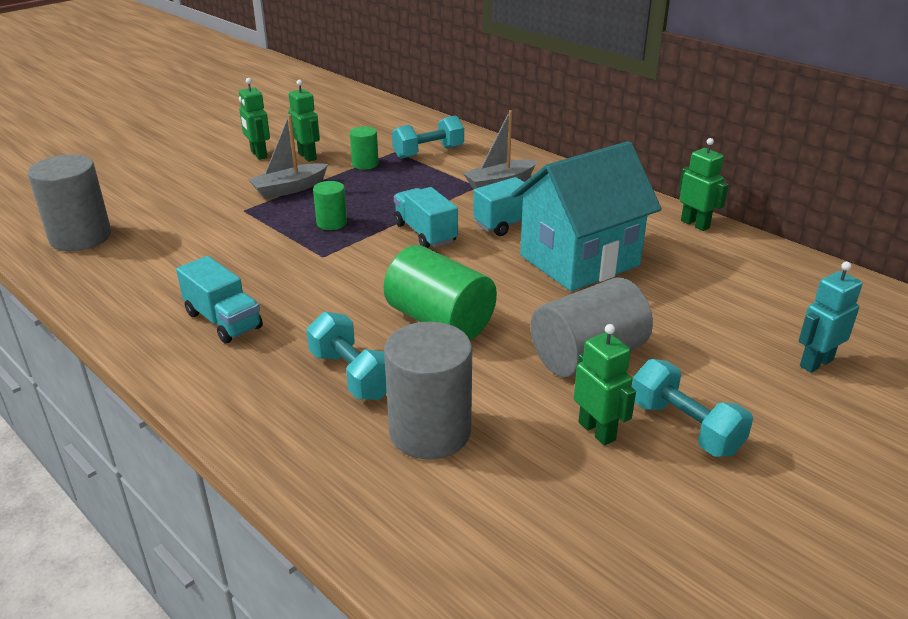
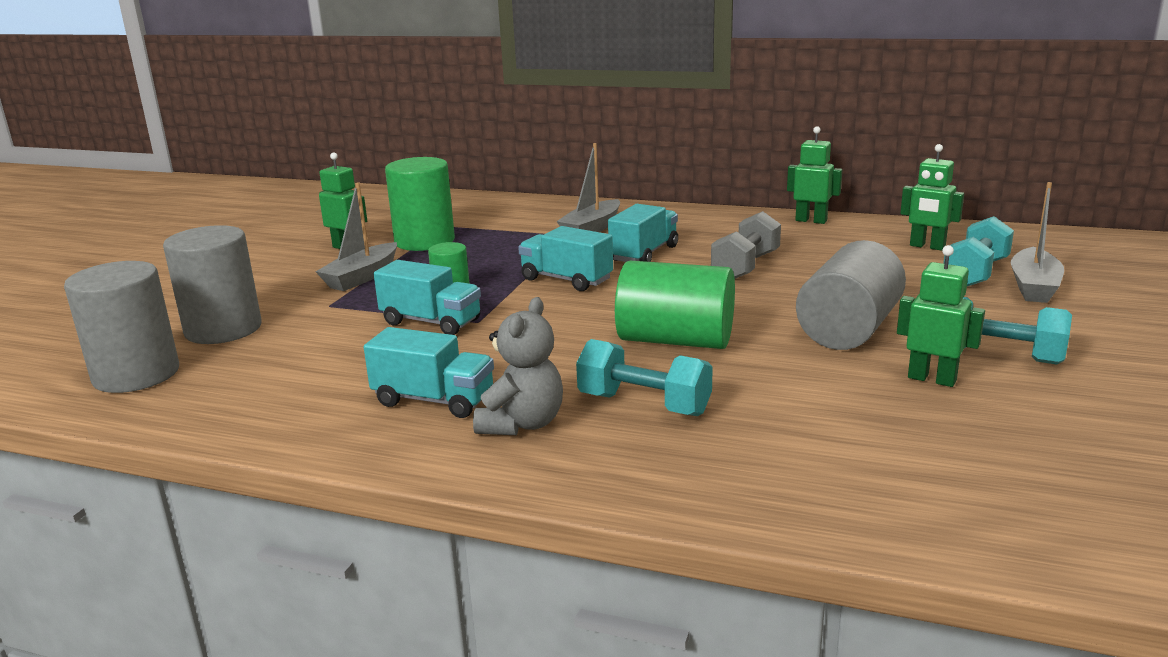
camera: 25 degrees left, 10 degrees down
green robot [239,78,270,160] -> green robot moved to [900,144,964,251]
green cylinder [350,126,379,170] -> green cylinder [385,157,455,251], size x1.88
grey cylinder [384,322,472,460] -> grey cylinder moved to [163,225,262,344]
turquoise dumbbell [392,115,464,159] -> turquoise dumbbell moved to [943,216,1014,286]
turquoise house [512,141,662,291] -> grey dumbbell [711,211,781,279]
turquoise robot [798,262,863,373] -> grey boat [1011,182,1064,303]
none -> turquoise truck [374,260,481,335]
none -> grey teddy bear [473,297,563,435]

